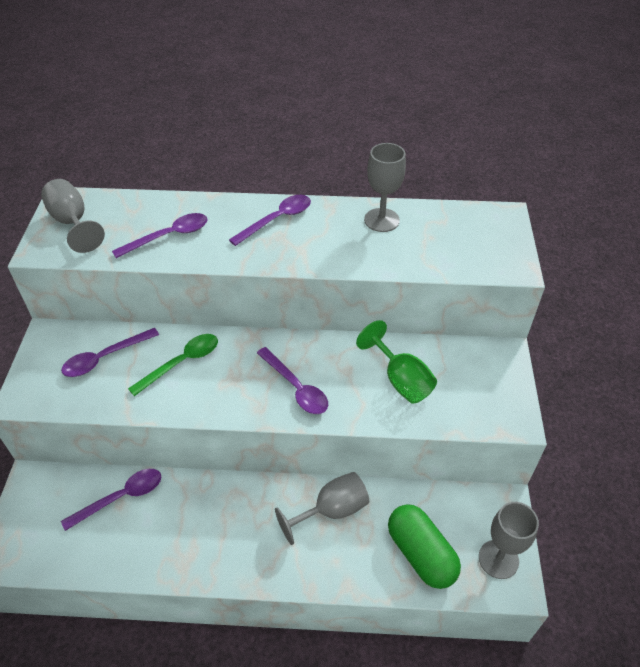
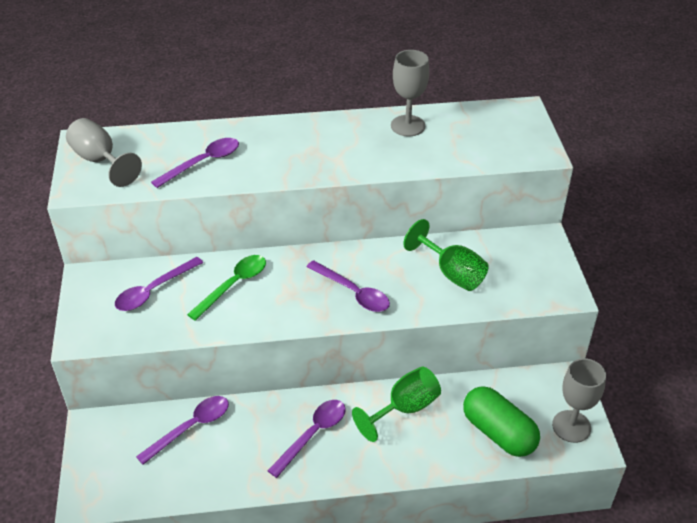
camera: 10 degrees left, 5 degrees down
purple spoon [229,195,311,246] -> purple spoon moved to [268,400,346,478]
grey goblet [275,472,369,545] -> green goblet [352,367,441,442]

